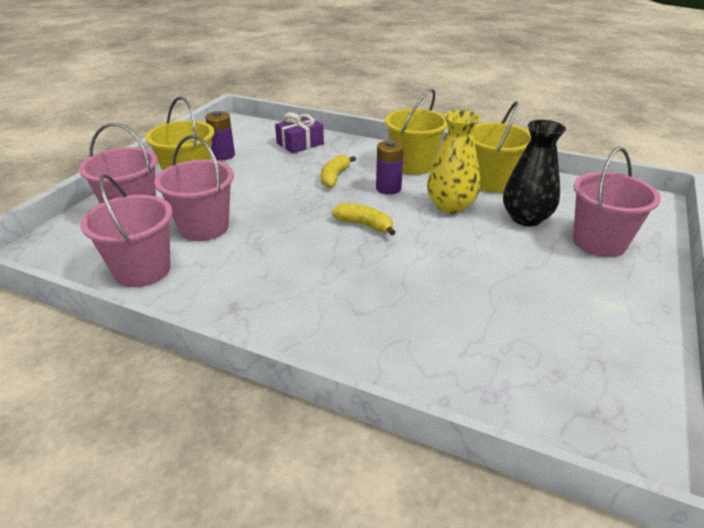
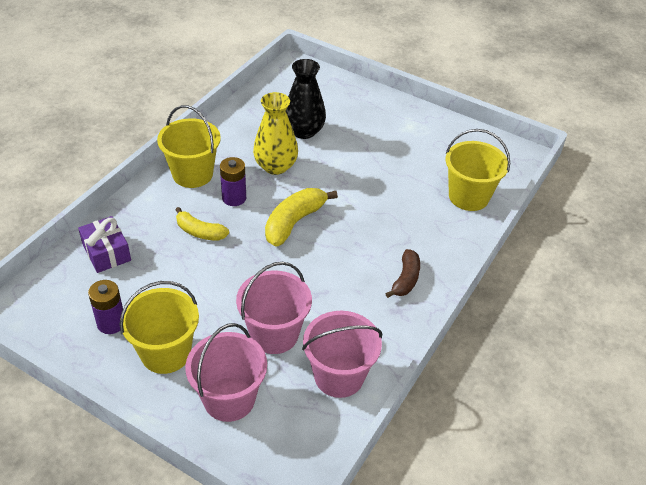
camera: 85 degrees left, 10 degrees up
yellow banana [332,203,395,235] -> yellow banana [265,188,338,246], size x1.53
yellow bucket [472,101,531,193] -> yellow bucket moved to [446,129,510,211]
pink bucket [573,147,661,257] -> none
none -> brown banana [385,249,420,298]

